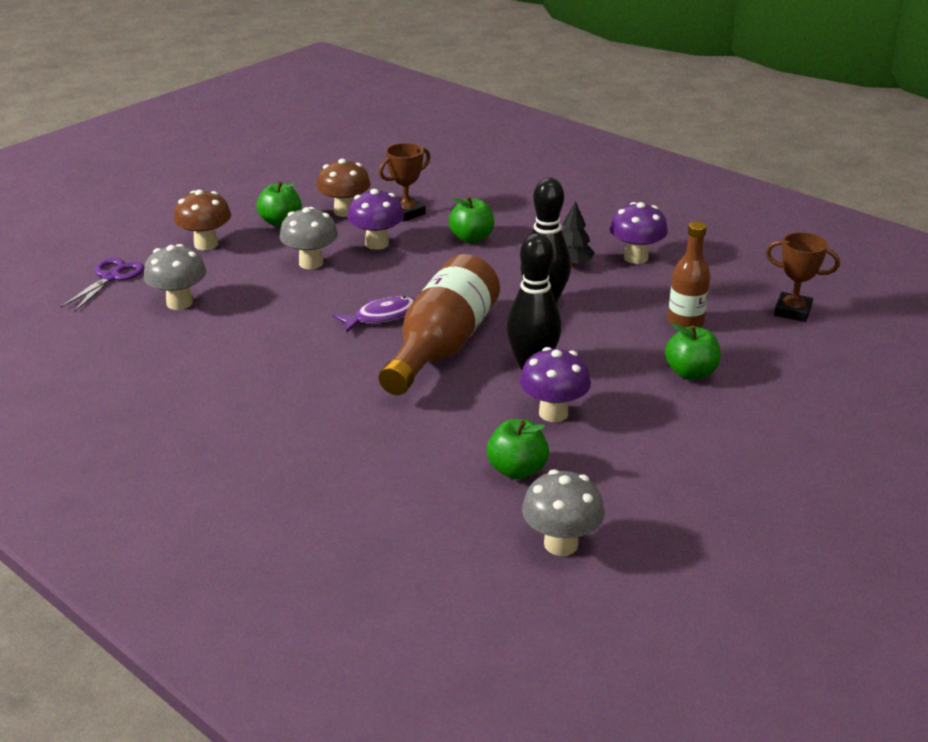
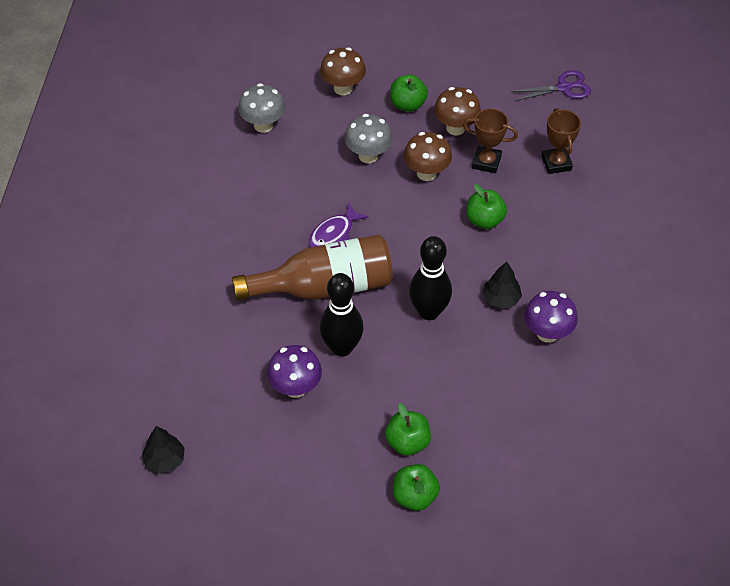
camera: 55 degrees right, 20 degrees up
purple scissors [61,258,144,312] -> purple scissors moved to [511,70,591,101]
purple fish [333,296,415,333] -> purple fish turned 105 degrees clockwise [308,203,368,247]
purple mushroom [347,189,404,250] -> brown mushroom [404,132,452,181]
green apple [487,419,549,479] -> green apple moved to [393,464,440,511]
grey mushroom [522,470,605,556] -> black tree [142,426,185,473]
brown bottle [668,222,710,328] -> none
brown trophy [766,232,840,322] -> brown trophy moved to [542,108,581,174]

